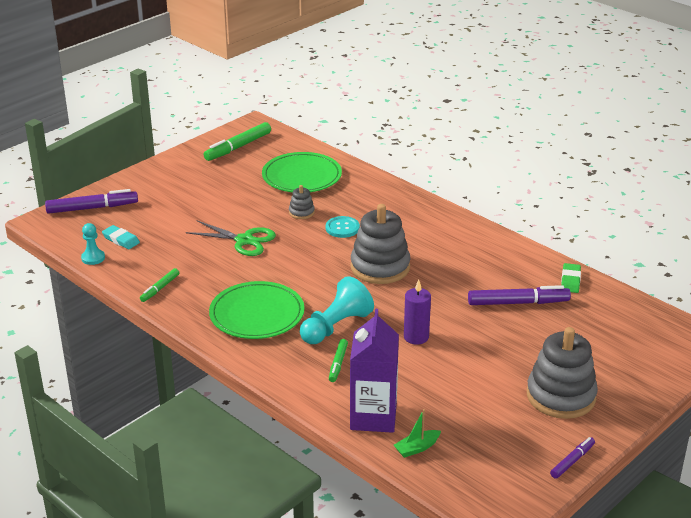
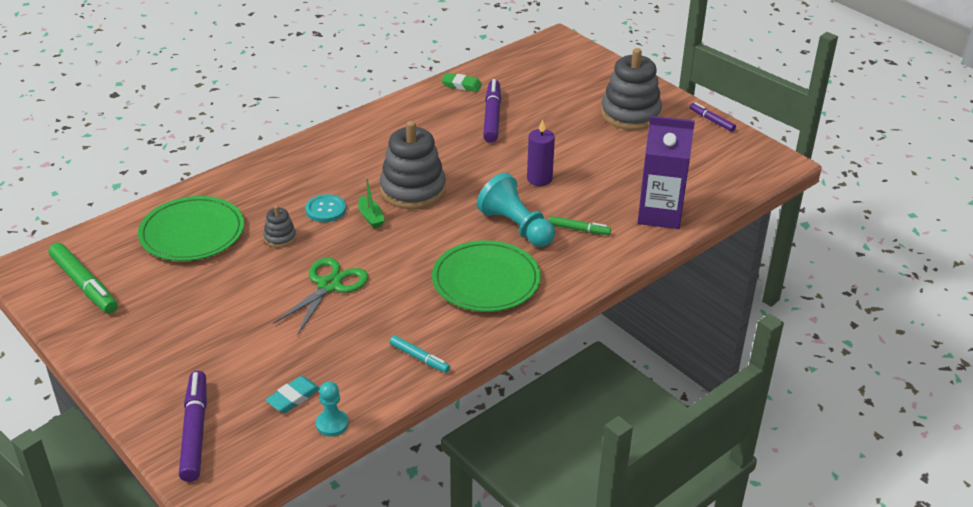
camera: 85 degrees left, 5 degrees up
green marker [140,268,179,302] -> turquoise marker [390,335,450,373]
green boat [394,409,441,458] -> green boat moved to [358,178,385,228]

